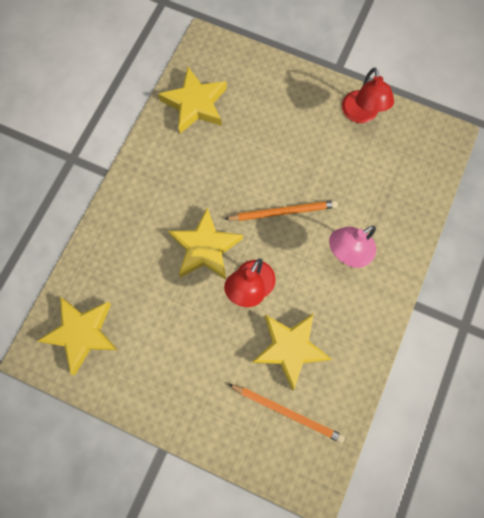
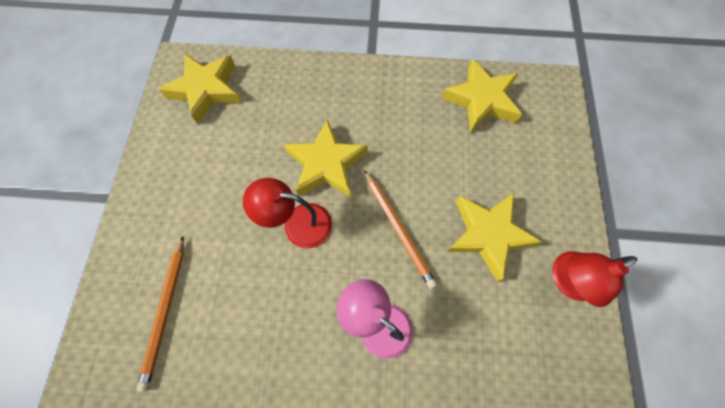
camera: 70 degrees right, 5 degrees down
yellow star [252,313,331,391] -> yellow star moved to [447,193,542,281]

